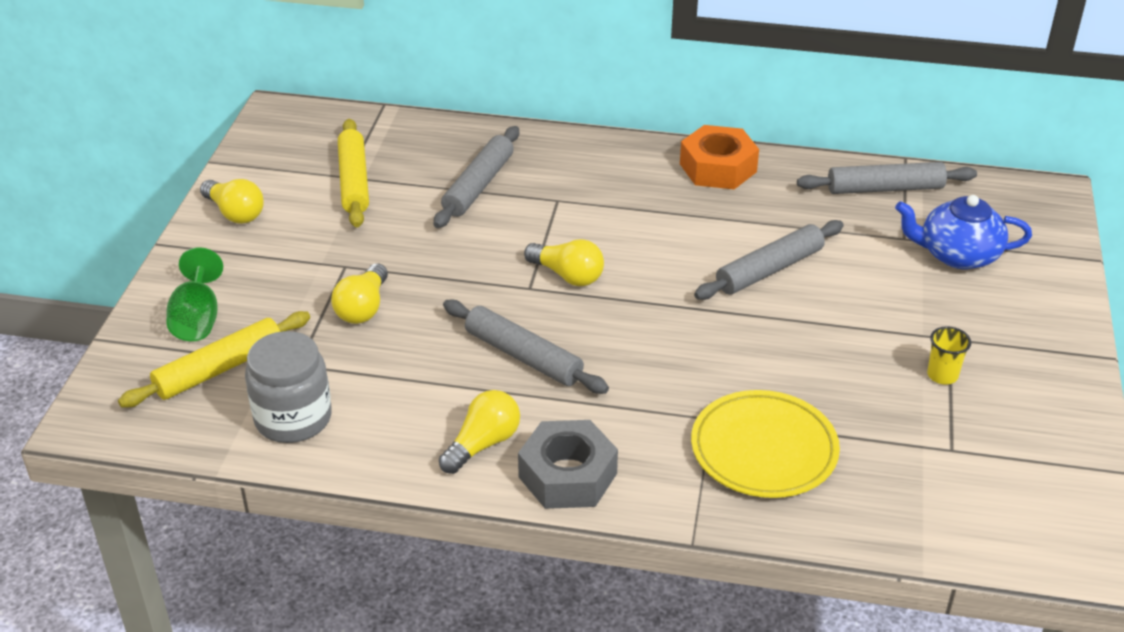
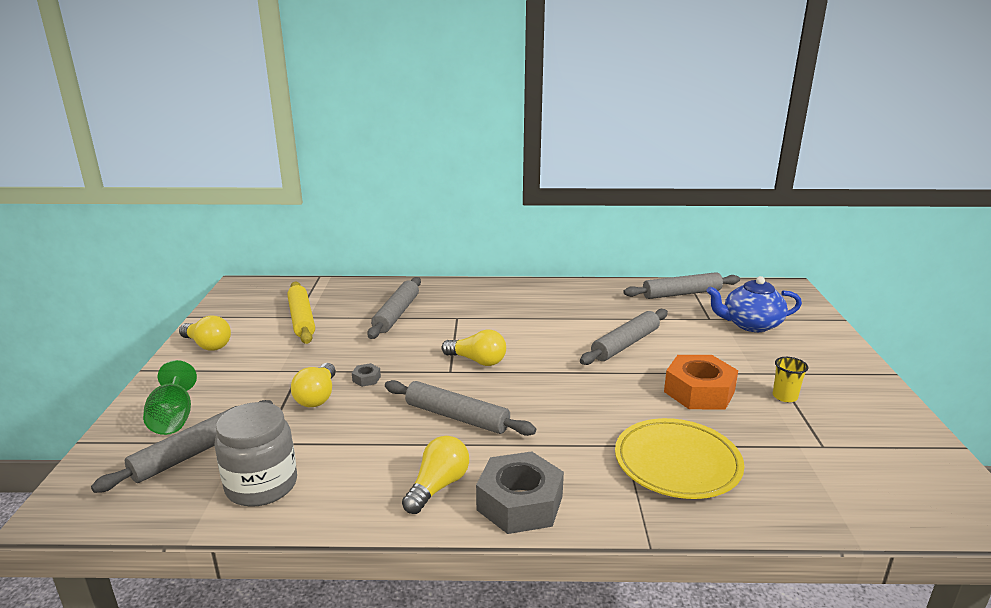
camera: 10 degrees left, 15 degrees down
yellow rolling pin [118,311,310,407] -> grey rolling pin [91,400,273,493]
orange nut [680,125,759,189] -> orange nut moved to [664,355,738,409]
none -> grey nut [352,363,381,387]

